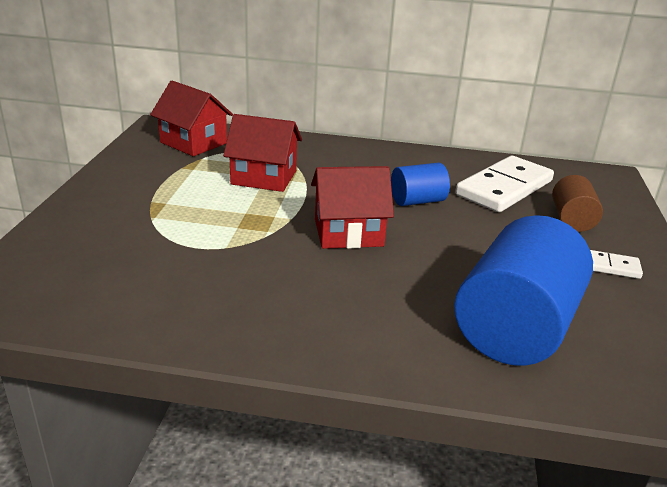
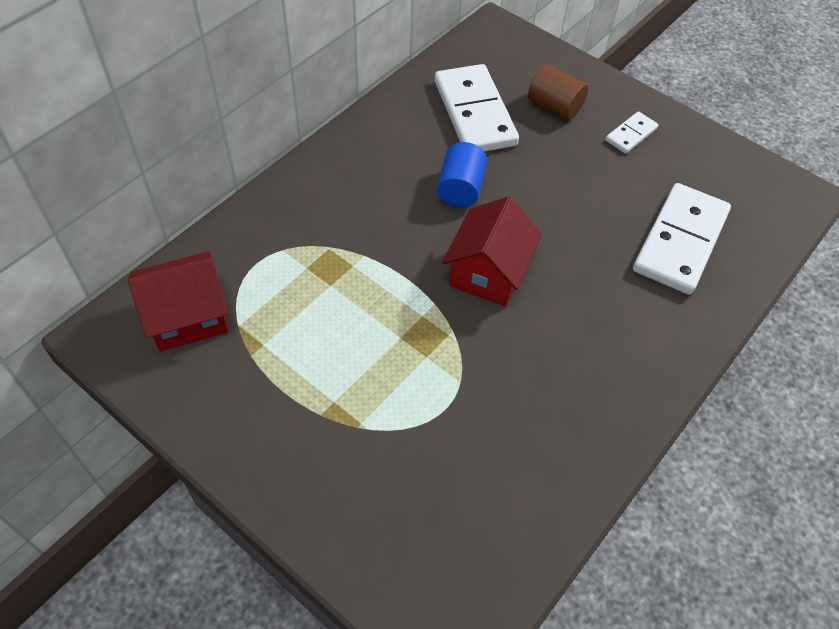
camera: 60 degrees left, 25 degrees up
red house [223,114,302,192] -> none
blue cylinder [454,215,593,366] -> white domino [633,183,731,295]

